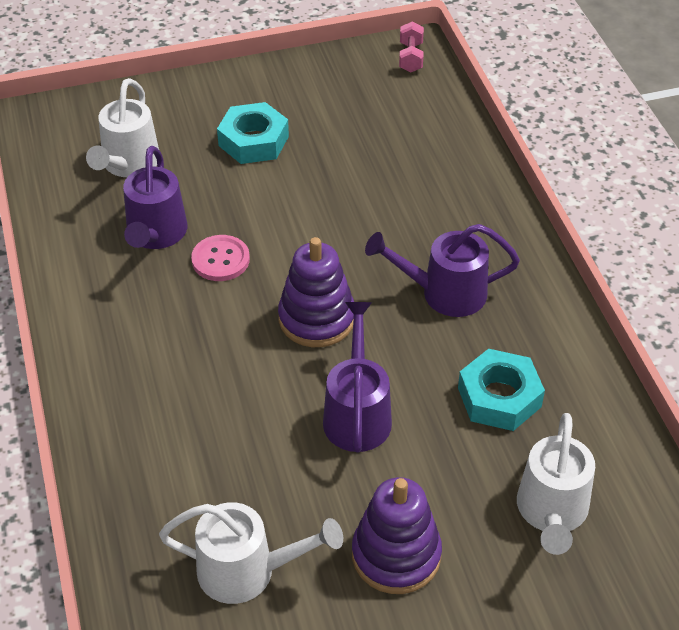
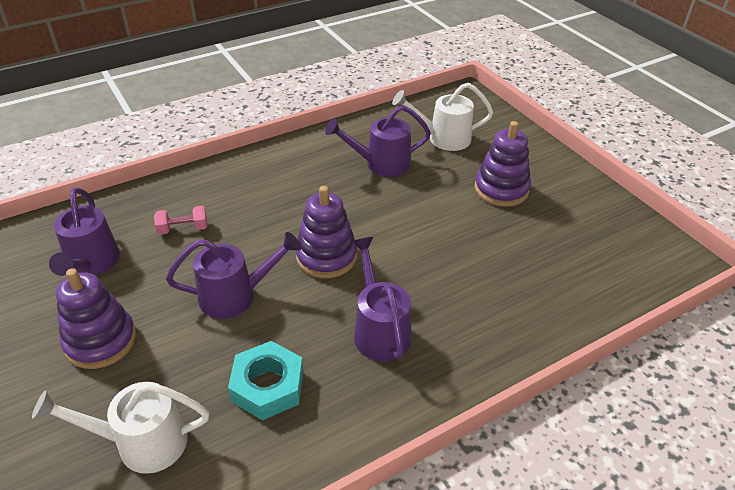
camera: 75 degrees right, 5 degrees down
white watering can [159,502,343,604] -> purple watering can [49,187,120,276]
pink button [191,235,250,281] -> none
turquoise nut [217,102,289,164] -> purple stacking toy [475,121,531,207]
pink dumbbell [399,21,424,73] -> pink dumbbell moved to [154,206,208,235]

